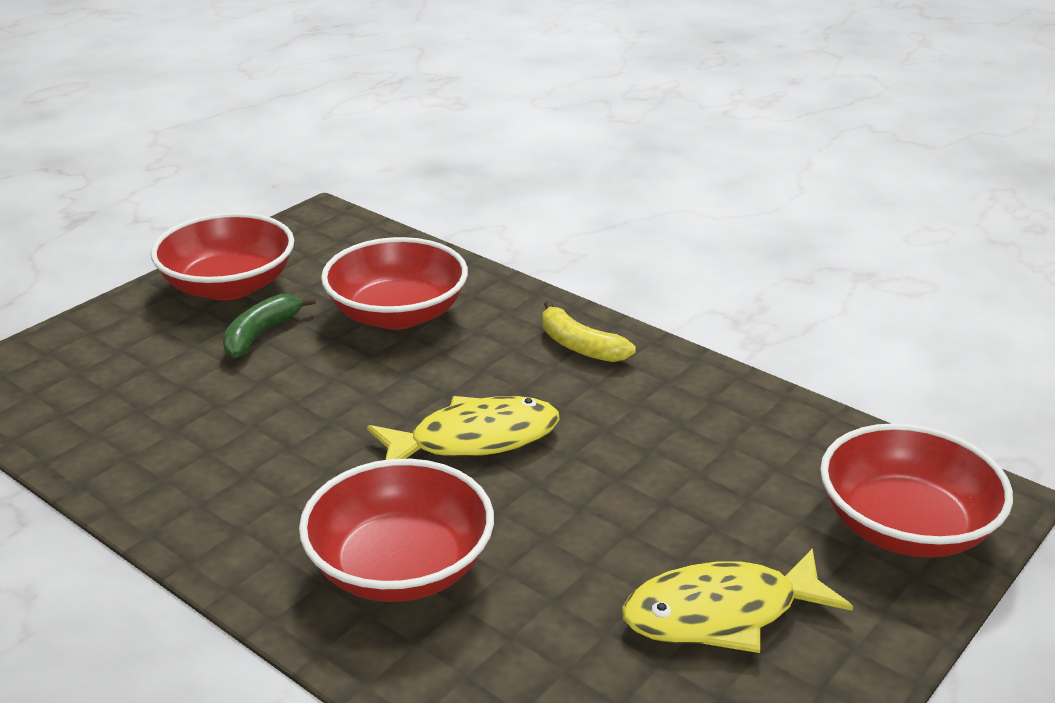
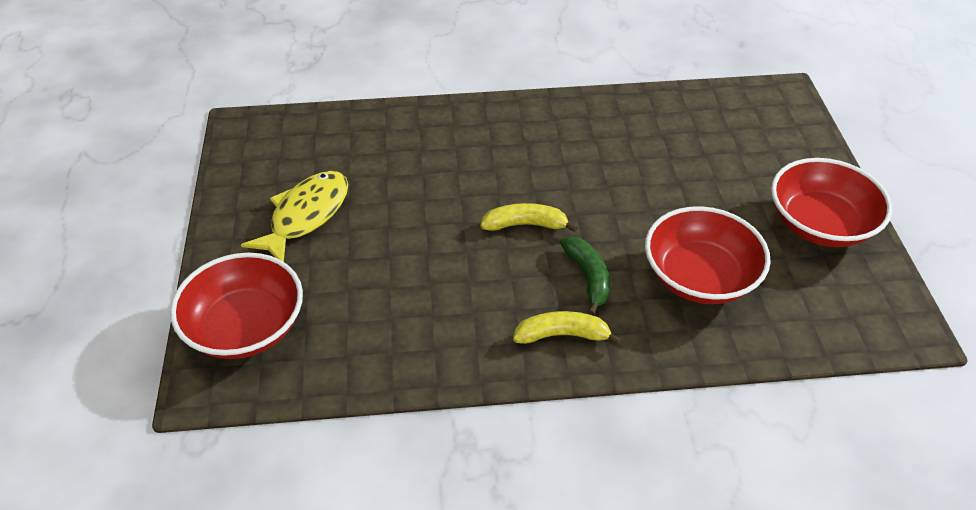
camera: 135 degrees right, 15 degrees up
green banana [222,294,316,358] -> green banana moved to [560,236,610,315]
red bowl [299,459,494,602] -> none
yellow fish [367,396,560,460] -> yellow banana [480,203,578,232]

